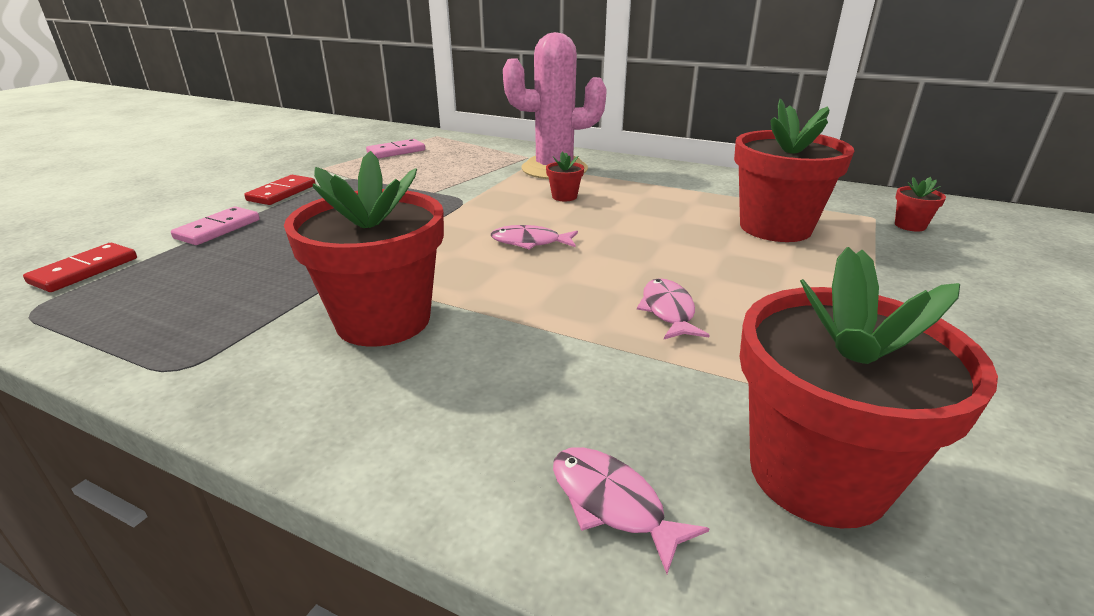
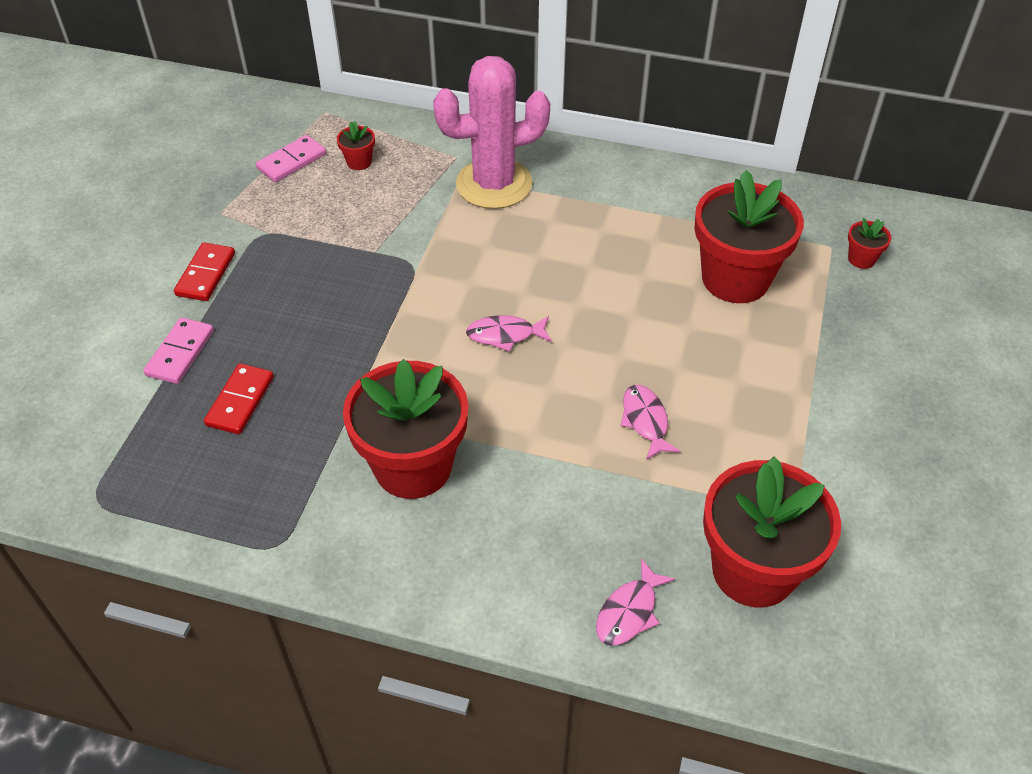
camera: 10 degrees left, 20 degrees up
red domino [23,243,137,292] -> red domino moved to [204,363,274,434]
red flower pot [546,152,584,201] -> red flower pot moved to [337,121,375,170]
pink fish [553,447,710,574] -> pink fish turned 90 degrees counterclockwise [596,558,675,646]

